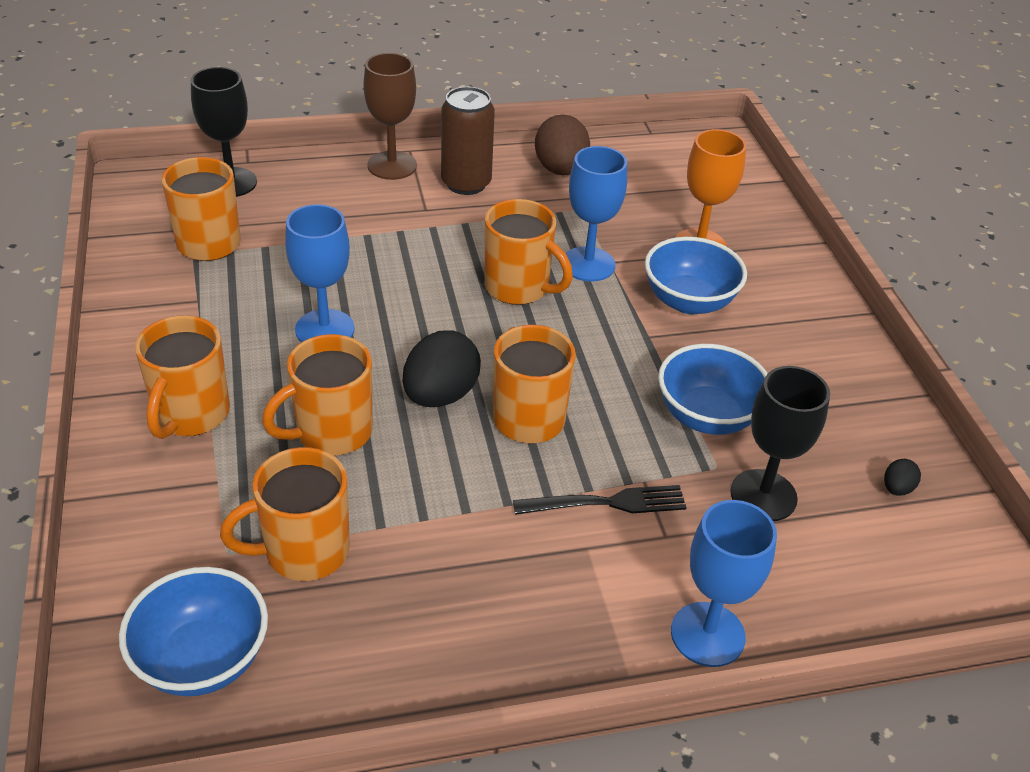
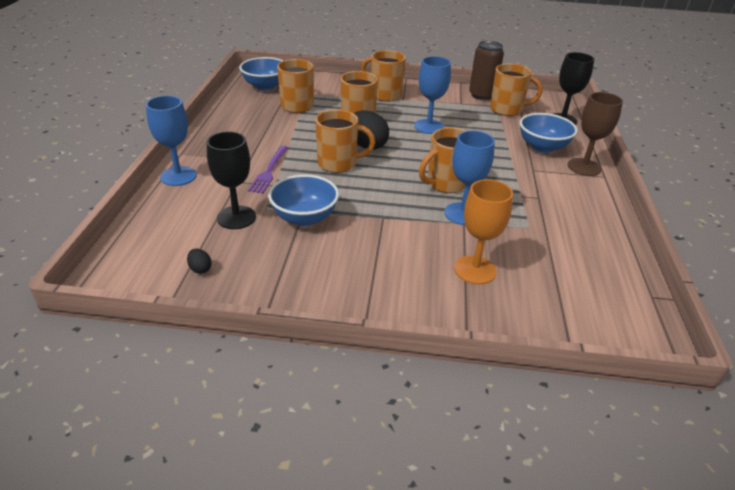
camera: 110 degrees right, 5 degrees down
brown can [441,86,495,195] -> brown can moved to [469,41,504,100]
black fork [513,485,687,515] -> purple fork [248,146,288,194]
brown egg [535,115,590,175] -> none
blue bowl [645,237,747,314] -> blue bowl moved to [519,113,578,153]

